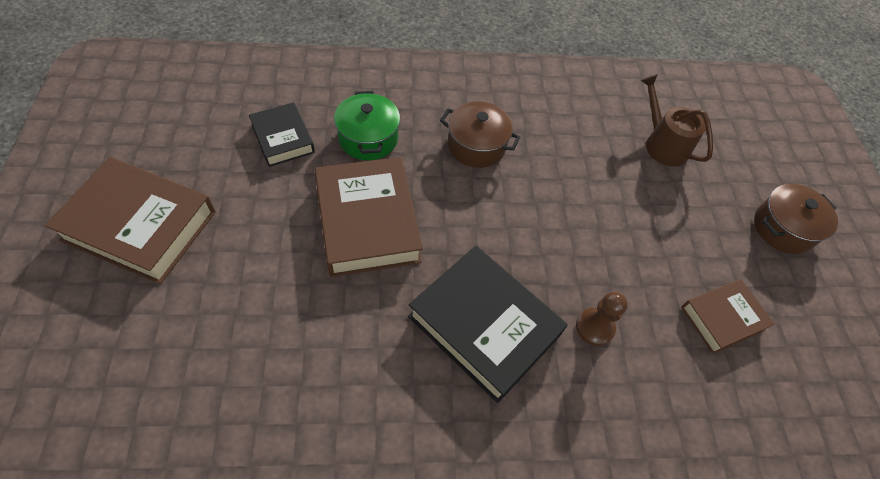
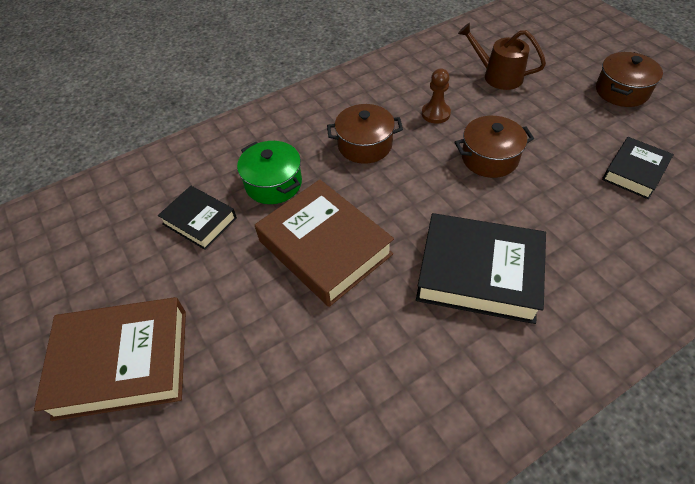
camera: 20 degrees left, 5 degrees down
brown pawn [576,292,628,346] -> brown pawn moved to [422,69,451,124]
brown book [681,279,775,354] -> black book [602,137,674,199]
none -> brown pot [455,116,534,178]

